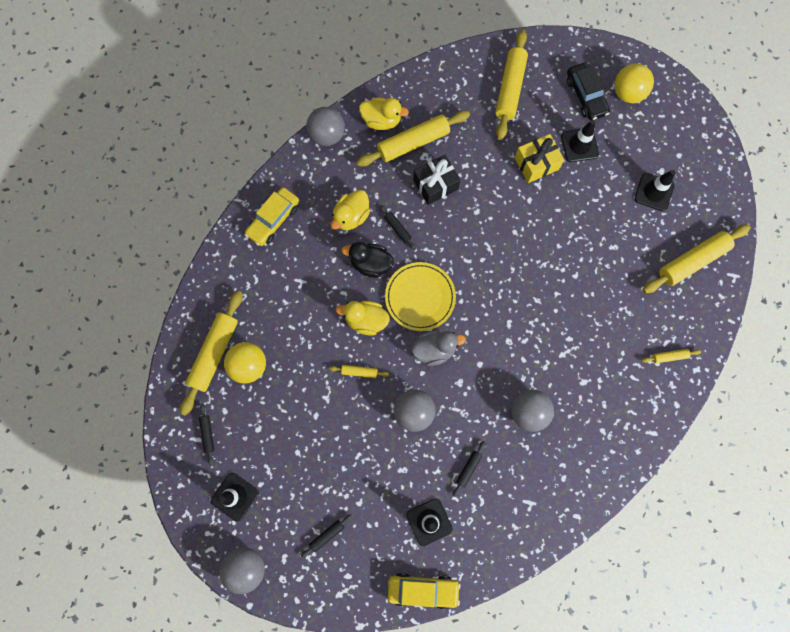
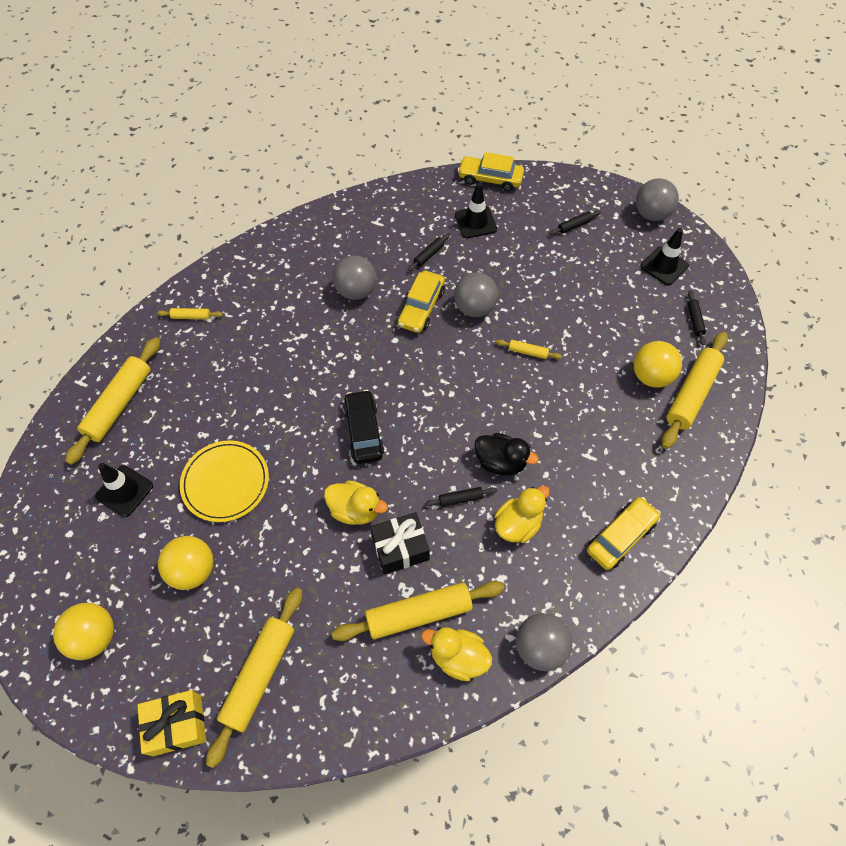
camera: 170 degrees left, 15 degrees down
yellow duck [336,301,390,336] -> yellow duck moved to [324,480,388,525]
black rolling pin [380,205,416,250] -> black rolling pin turned 75 degrees counterclockwise [425,487,497,507]
yellow plate [385,262,456,331] -> yellow plate moved to [180,440,269,522]
grey duck [412,331,466,366] -> none
yellow gift [515,134,564,183] -> yellow gift moved to [137,690,206,756]
black traffic cone [561,120,599,162] -> yellow ball [158,536,213,590]
black car [567,62,610,121] -> black car moved to [343,390,384,464]
yellow rolling pin [642,224,750,293] -> yellow rolling pin turned 45 degrees counterclockwise [66,337,160,465]
none -> yellow car [398,271,445,333]

